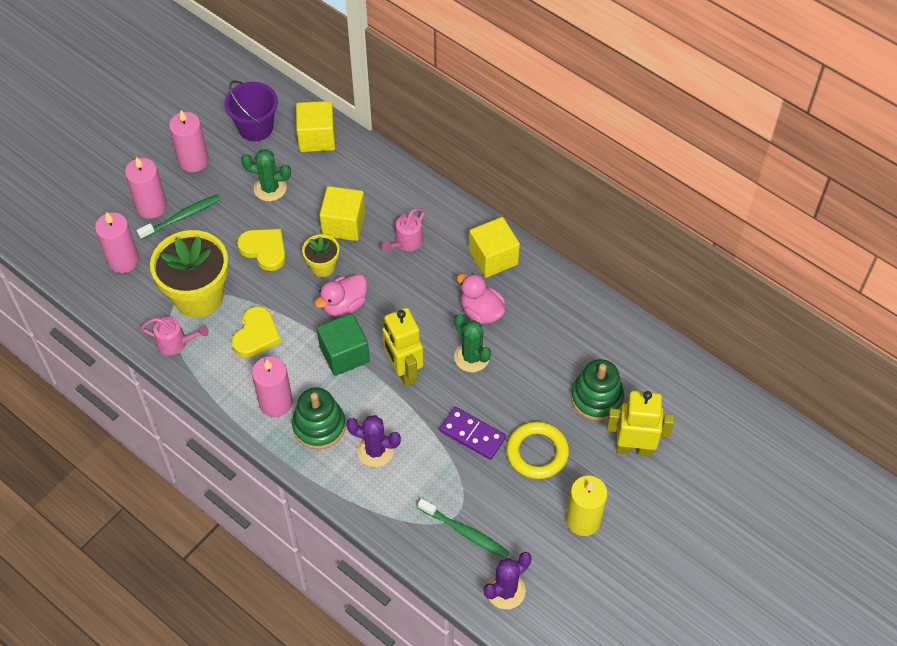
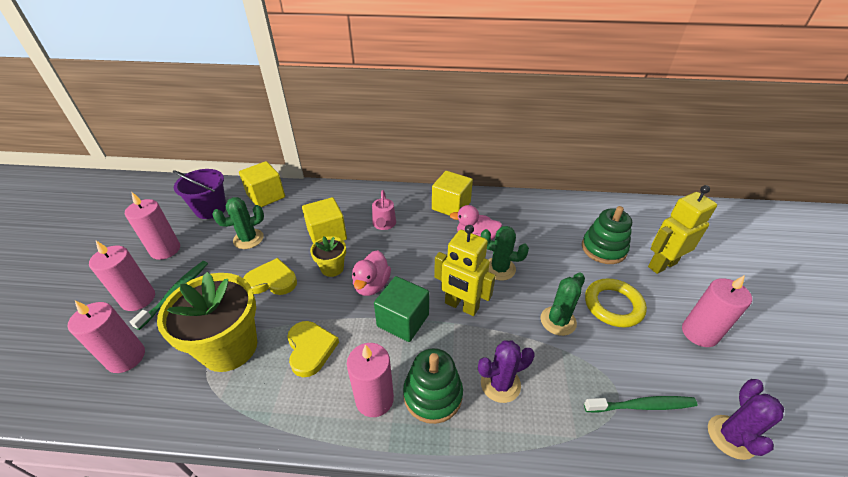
camera: 35 degrees left, 15 degrees down
pink watering can [141,317,209,355] -> none
purple domino [440,407,506,460] -> green cactus [540,273,585,336]
yellow candle [566,476,608,536] -> pink candle [682,275,752,347]

